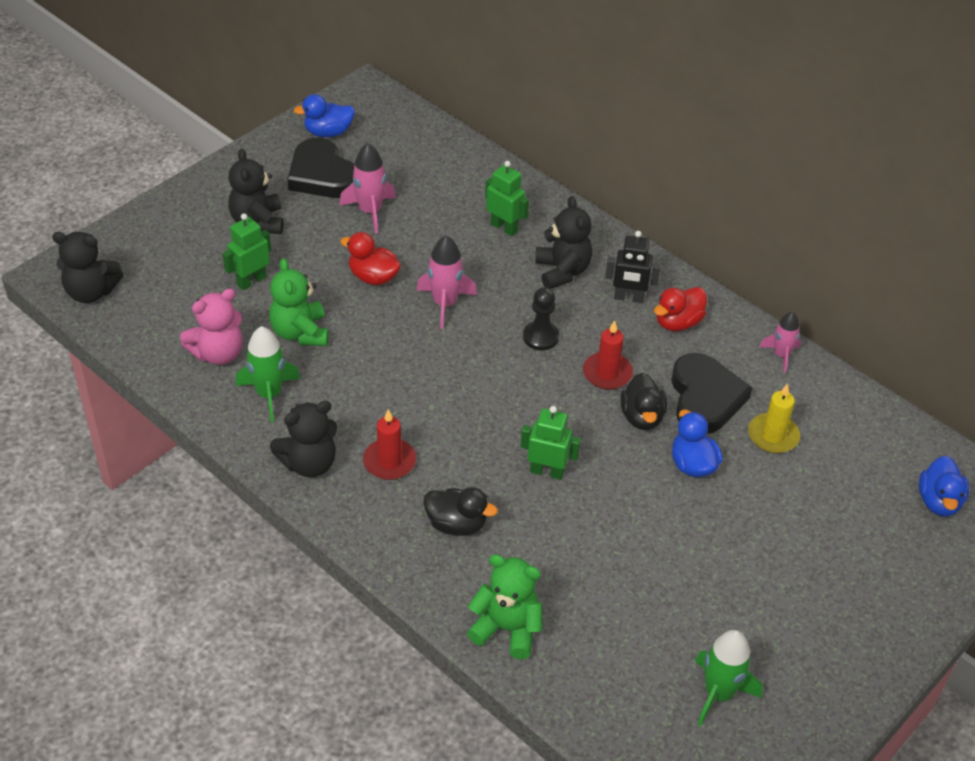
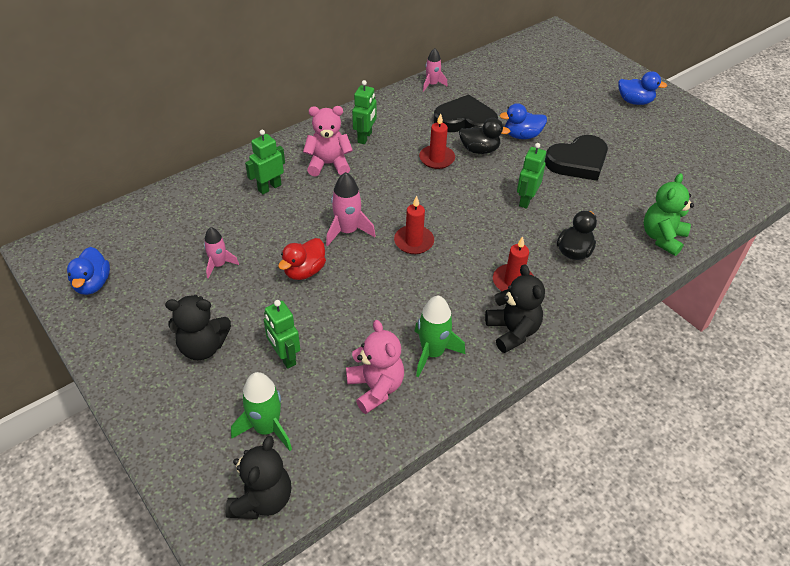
camera: 80 degrees left, 0 degrees up
green teddy bear [269,258,328,346] -> none
black heart [288,138,355,198] -> black heart moved to [545,135,608,181]
pink rocket [339,143,396,234] -> pink rocket [204,227,239,279], size x0.66
black pawn [523,287,559,351] -> none
black teddy bear [535,196,592,289] -> pink teddy bear [303,106,353,176]
black robot [605,231,661,303] -> green robot [352,80,377,144]
red duck [654,287,707,331] -> none
green rocket [695,630,763,726] -> green rocket moved to [231,372,292,451]
yellow candle [748,383,800,453] -> none
blue duck [919,456,969,516] -> blue duck moved to [618,71,667,105]
none -> red candle [394,196,434,254]

